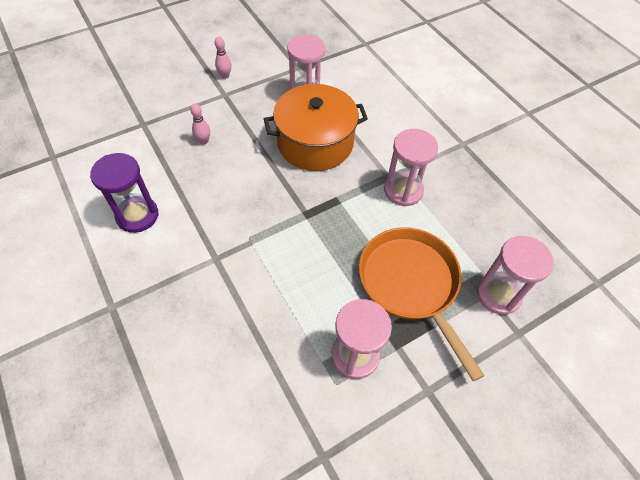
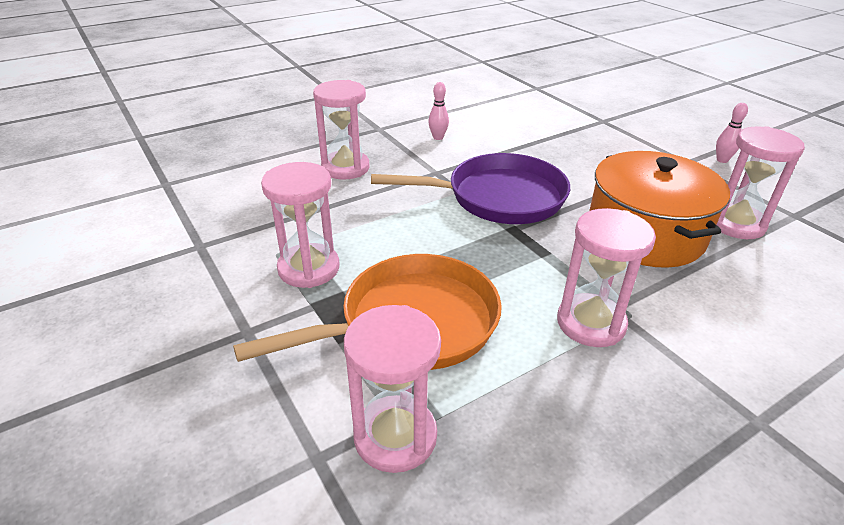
camera: 90 degrees right, 20 degrees down
purple hourglass [90,153,158,233] -> none
pink bowling pin [190,103,210,145] -> pink bowling pin moved to [428,82,449,140]
none -> pink hourglass [313,80,370,180]
none -> purple pan [371,153,570,224]

